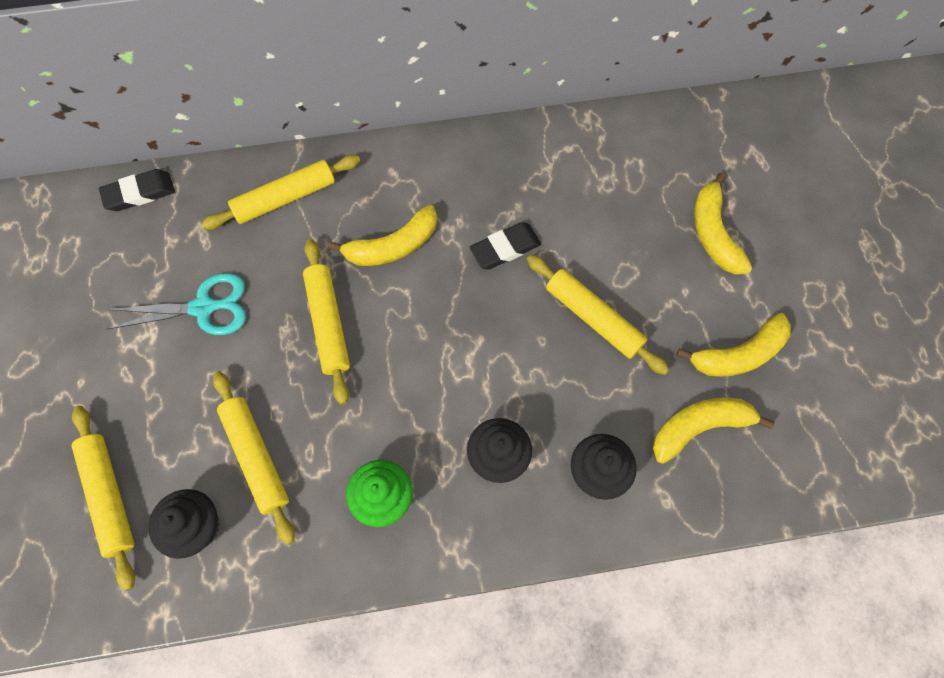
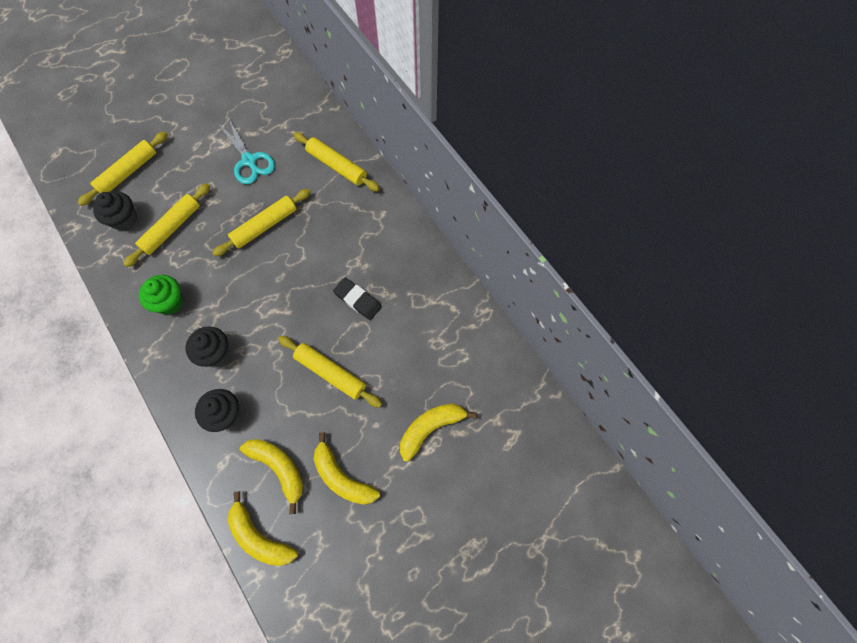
camera: 65 degrees right, 0 degrees up
black eraser [99,169,175,211] -> none
yellow banana [328,205,437,266] -> yellow banana moved to [228,491,298,566]
yellow rolling pin [527,255,669,375] -> yellow rolling pin turned 75 degrees counterclockwise [278,336,382,408]

